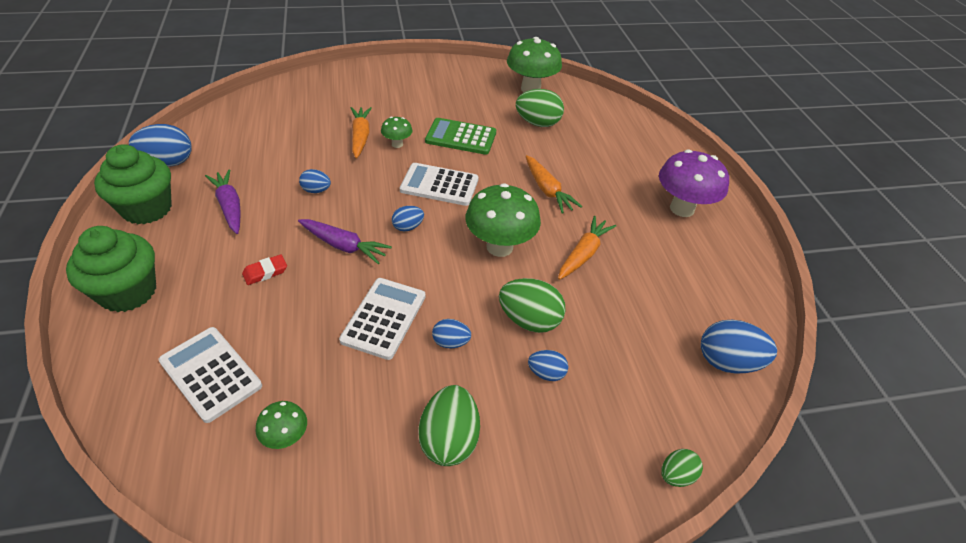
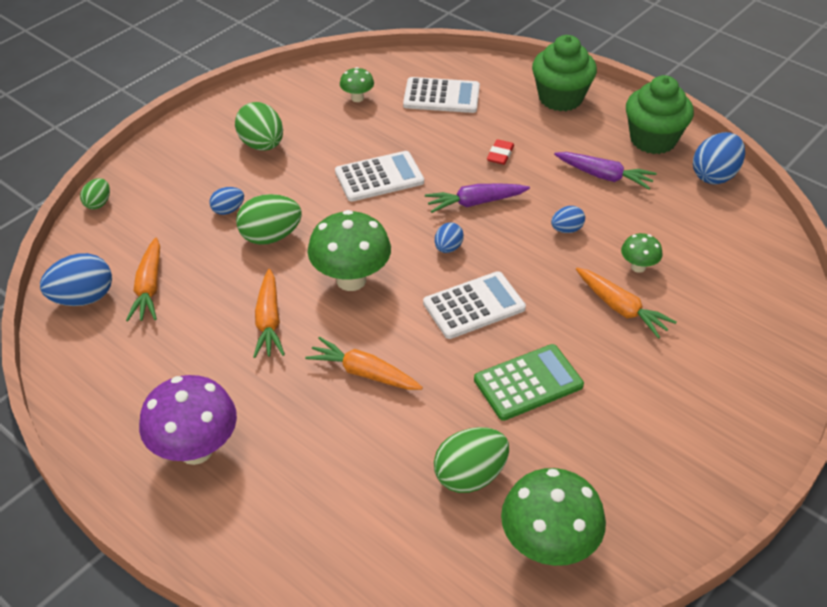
camera: 145 degrees right, 0 degrees up
white calculator [339,278,426,360] -> white calculator turned 90 degrees counterclockwise [335,151,424,202]
green mushroom [381,117,412,148] -> green mushroom moved to [621,233,662,273]
blue egg [432,319,471,349] -> none
none -> orange carrot [126,237,160,321]

